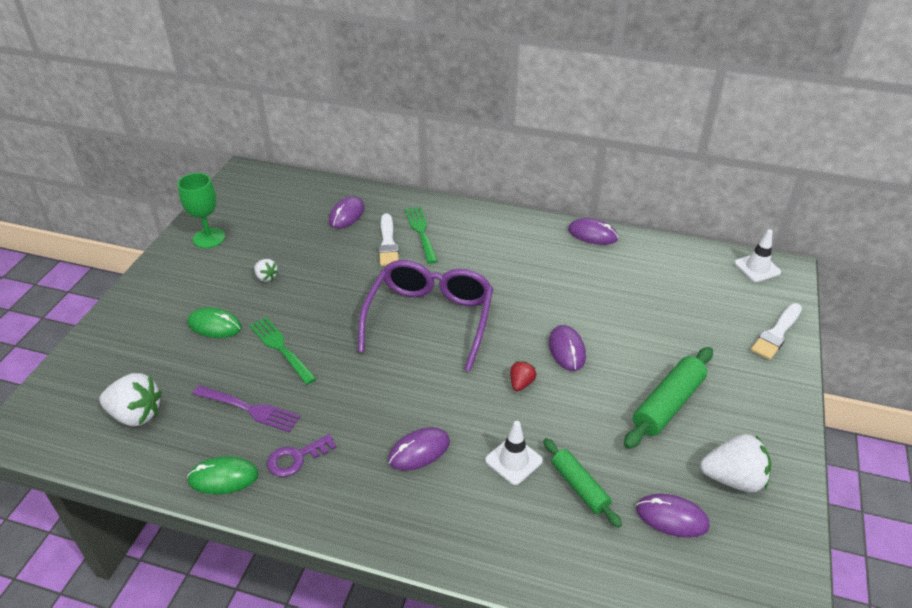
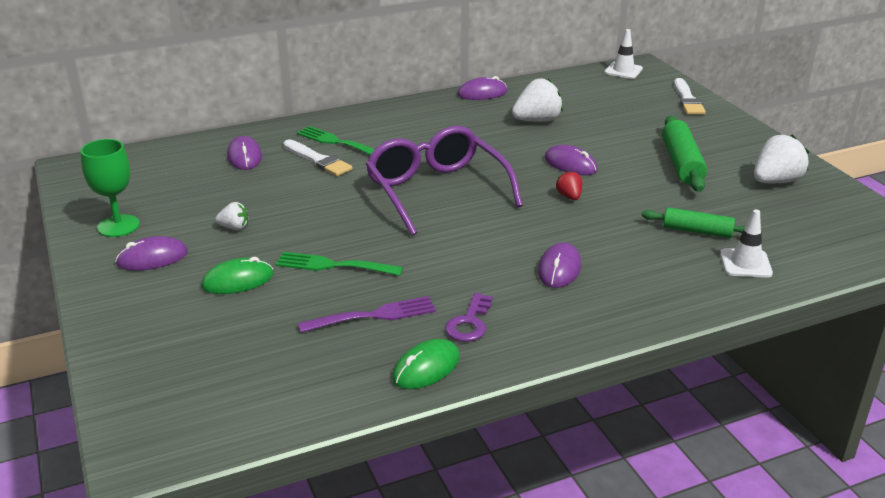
camera: 40 degrees left, 10 degrees down
white strawberry [99,373,162,426] -> white strawberry moved to [512,78,563,122]
white traffic cone [485,421,543,485] -> white traffic cone moved to [720,209,773,278]
purple mouse [636,494,710,538] -> purple mouse moved to [116,236,188,271]

